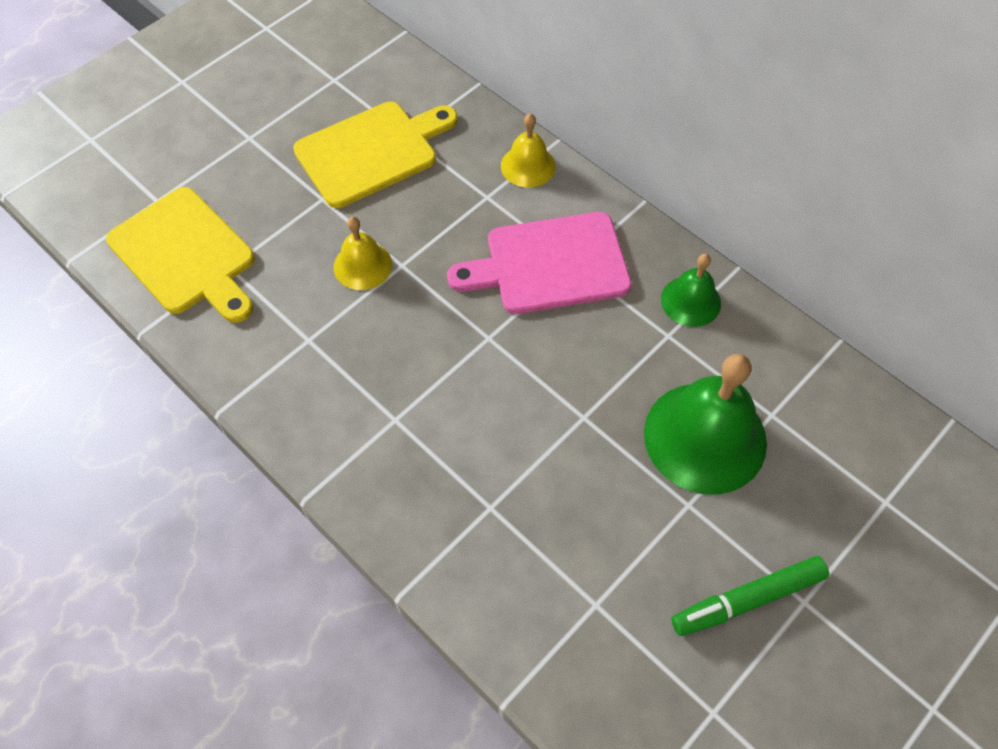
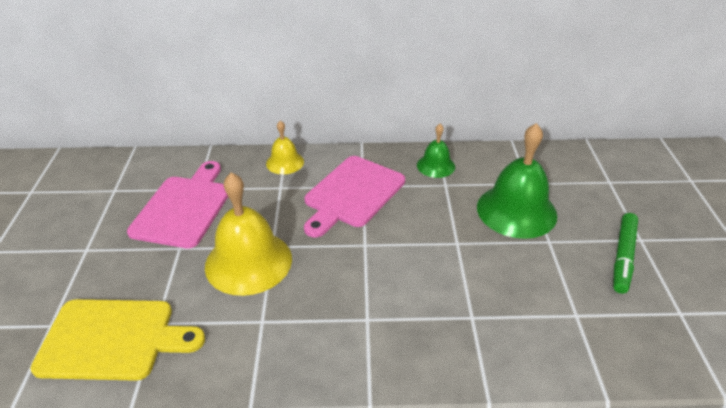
camera: 45 degrees left, 20 degrees down
yellow cutting board [293,102,458,208] -> pink cutting board [127,161,228,248]
yellow bell [334,217,392,290] -> yellow bell [205,172,292,296], size x1.88

